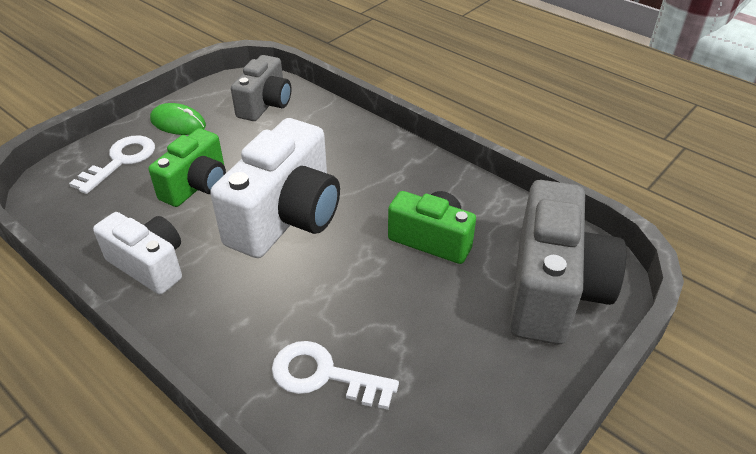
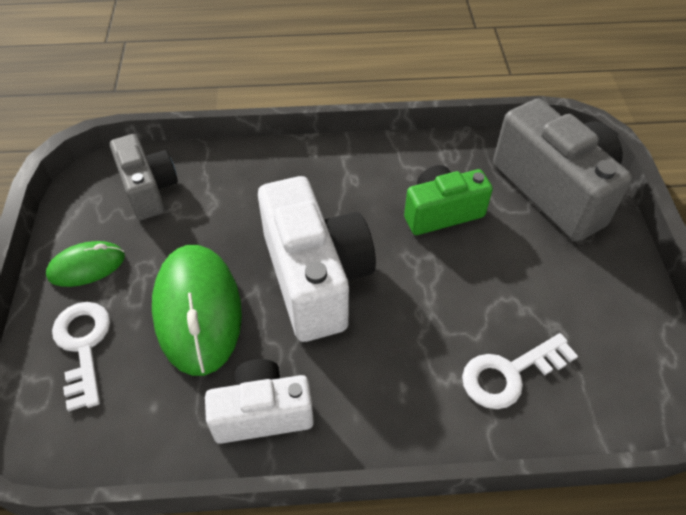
camera: 45 degrees left, 10 degrees up
green camera [149,128,226,207] -> green mouse [152,245,242,376]

